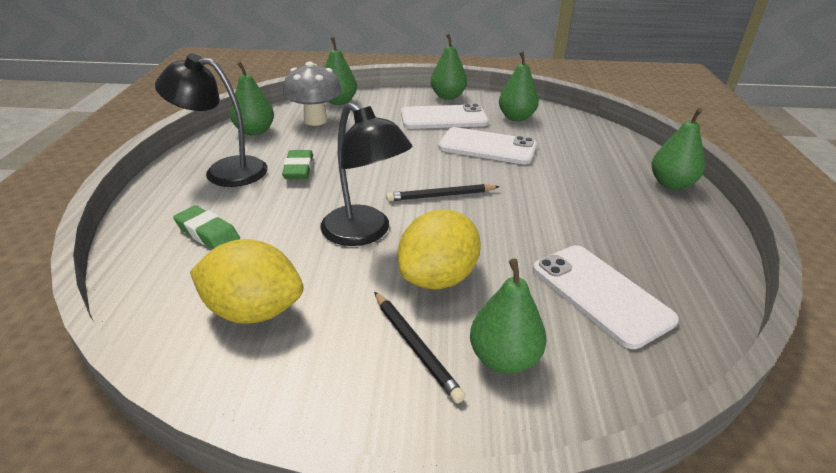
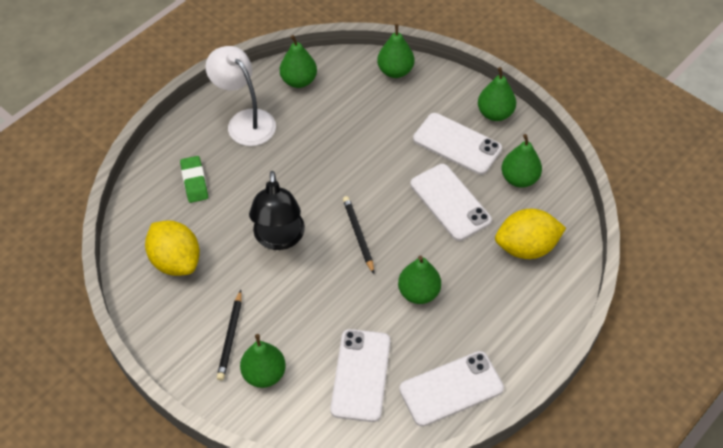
camera: 40 degrees right, 20 degrees up
black lamp [155,54,268,187] -> white lamp [206,46,276,146]
green eraser [282,150,313,179] -> none
grey mushroom [283,62,342,126] -> none
black pencil [386,184,500,201] -> black pencil turned 45 degrees clockwise [343,196,374,274]
yellow lemon [398,210,481,290] -> yellow lemon moved to [495,209,566,259]
green pear [651,108,705,190] -> green pear moved to [398,256,441,304]
none -> white phone [399,351,504,427]

